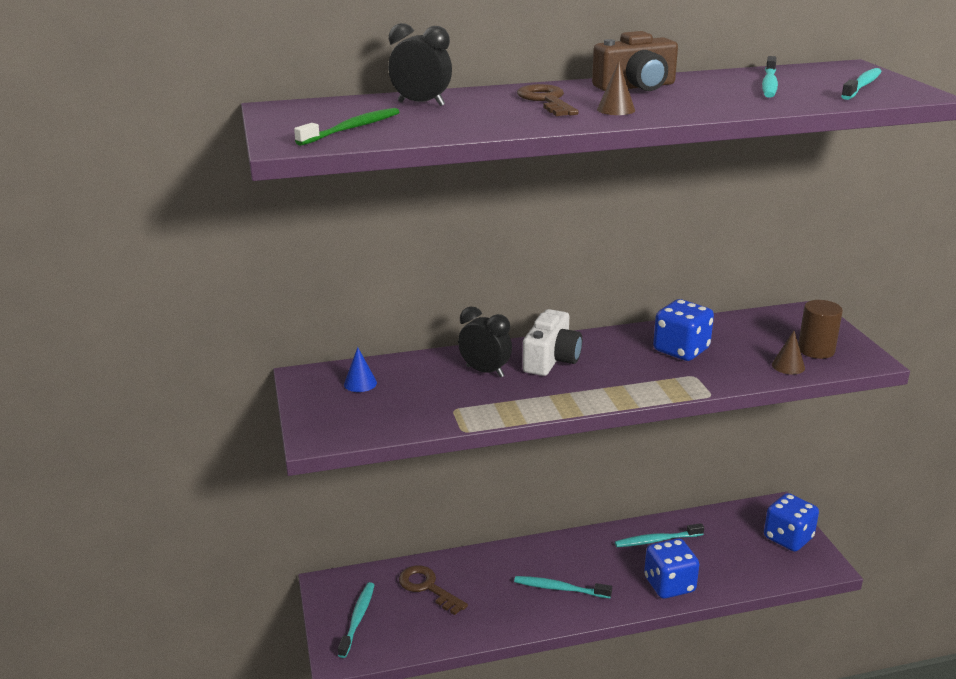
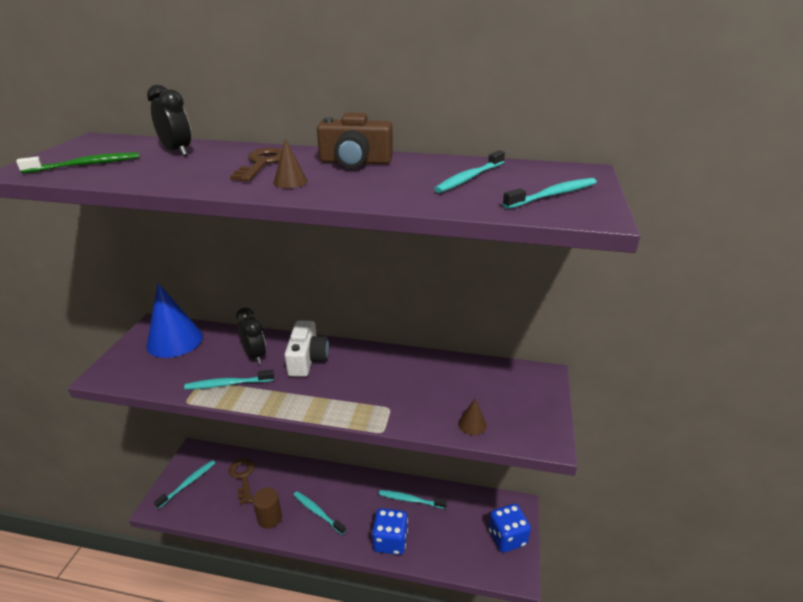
camera: 25 degrees right, 5 degrees up
blue cone [344,347,377,392] -> blue cone [146,283,203,358], size x2.30
white camera [522,309,582,376] -> white camera turned 45 degrees counterclockwise [284,320,329,377]
blue dice [653,299,714,361] -> none
brown cylinder [798,300,843,359] -> brown cylinder moved to [253,487,282,529]
none -> turquoise toothbrush [184,370,274,390]

